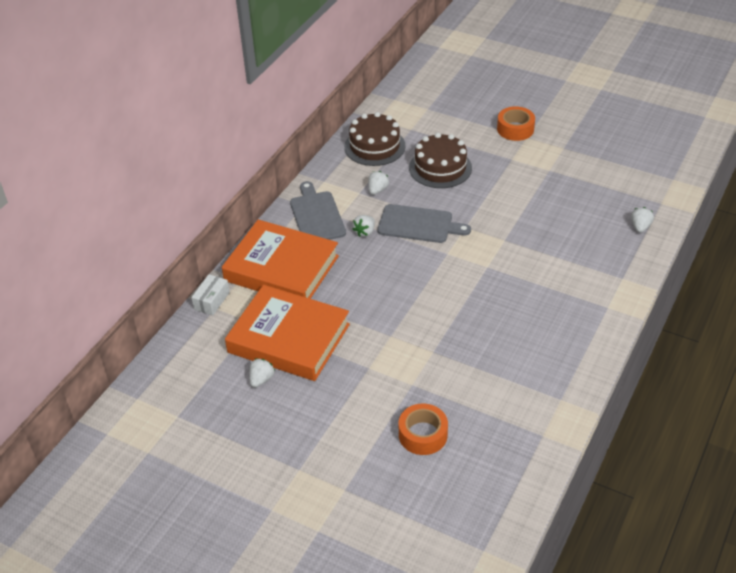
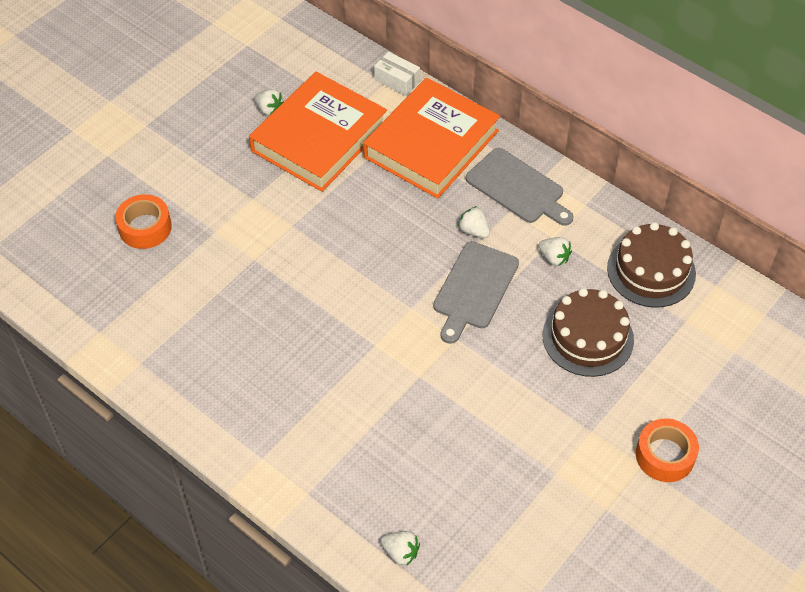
camera: 100 degrees right, 10 degrees up
grey cutting board [290,181,346,240] -> grey cutting board turned 45 degrees clockwise [466,148,573,226]

